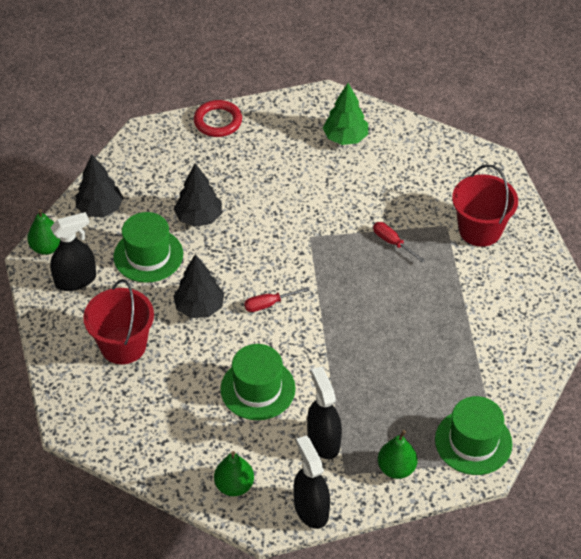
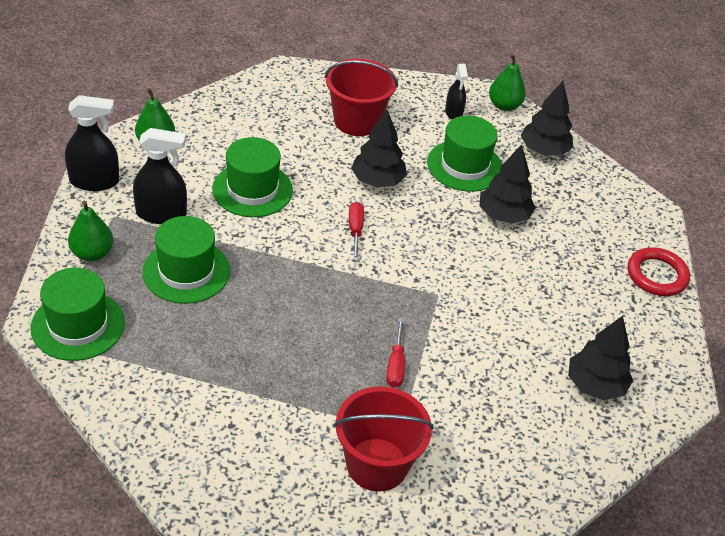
camera: 105 degrees right, 5 degrees down
black spray bottle [50,212,96,291] -> black spray bottle [445,64,468,120], size x0.62
green tree [323,83,368,145] -> black tree [568,316,633,400]
red screwdriver [373,222,425,262] -> red screwdriver turned 120 degrees clockwise [386,318,405,388]
none -> green hat [142,216,230,304]

